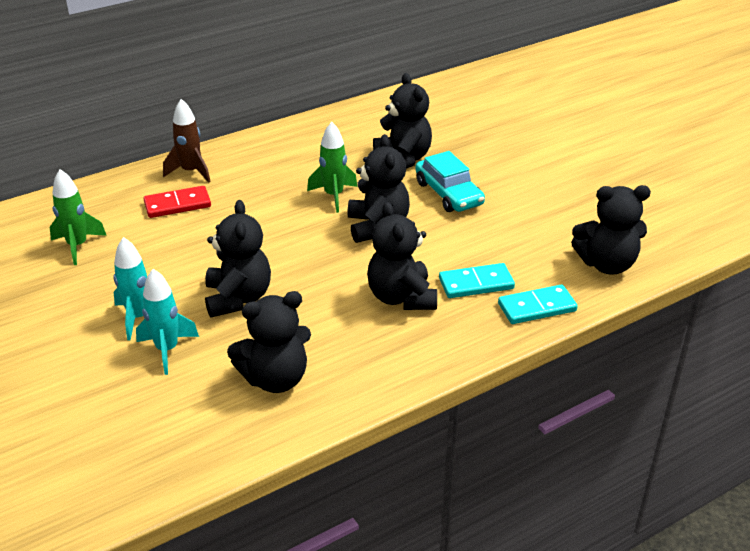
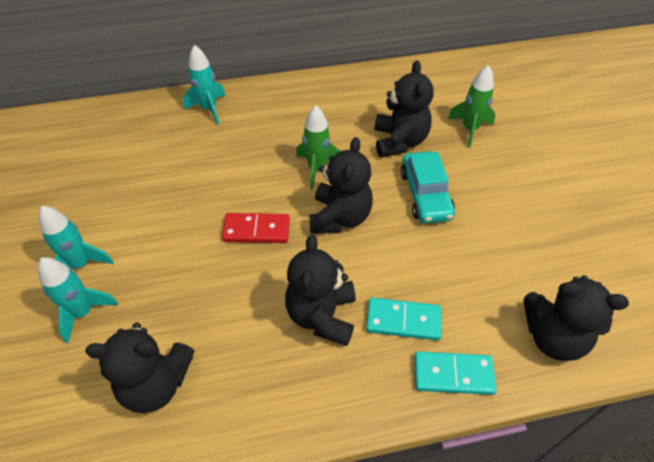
camera: 20 degrees right, 15 degrees up
green rocket [50,169,107,265] -> green rocket moved to [448,65,496,148]
red domino [144,186,211,218] -> red domino moved to [222,213,290,243]
brown rocket [163,99,211,183] -> turquoise rocket [183,45,226,125]
black teddy bear [205,200,271,317] -> none

